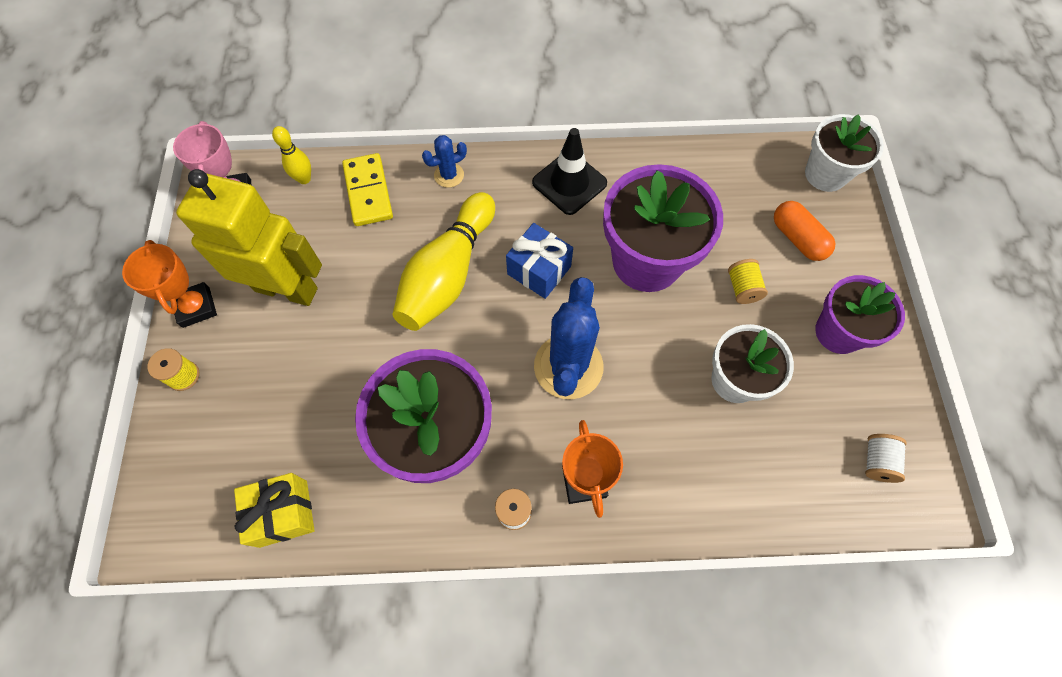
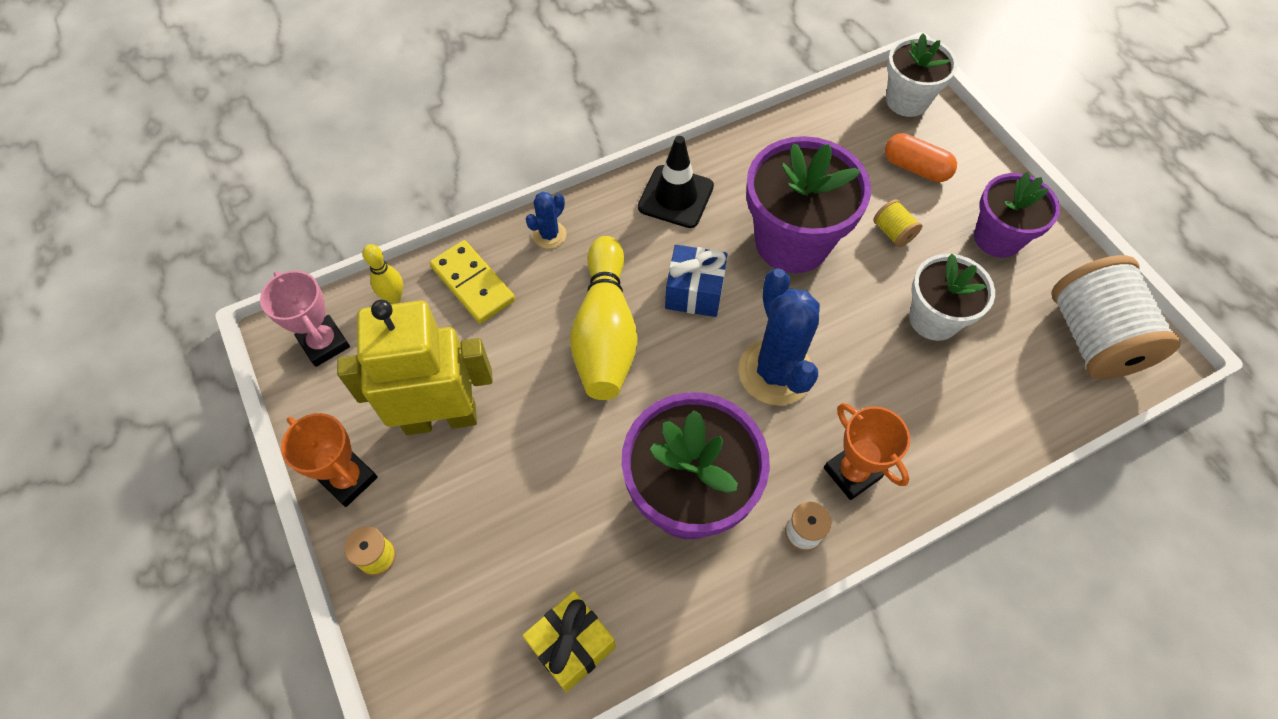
camera: 25 degrees left, 5 degrees down
white spool [865,434,907,483] -> white spool [1051,255,1180,379], size x2.38

